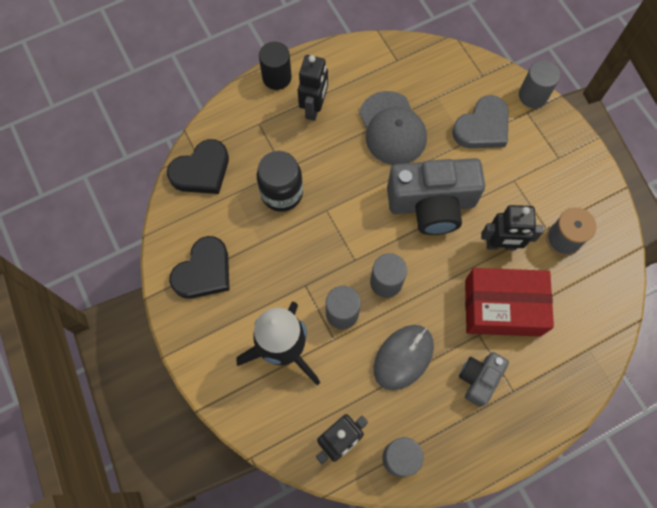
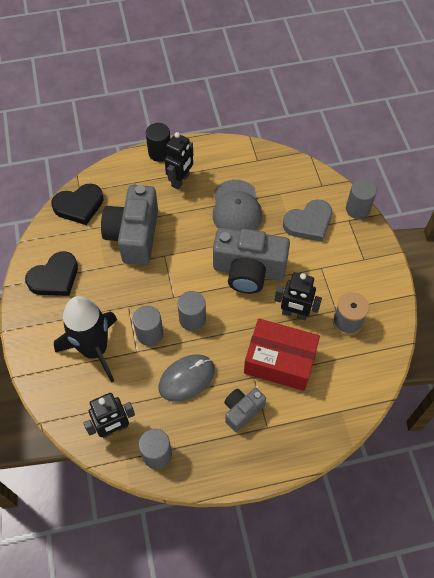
camera: 15 degrees right, 10 degrees down
black jar [257,151,303,212] -> grey camera [101,185,158,265]

